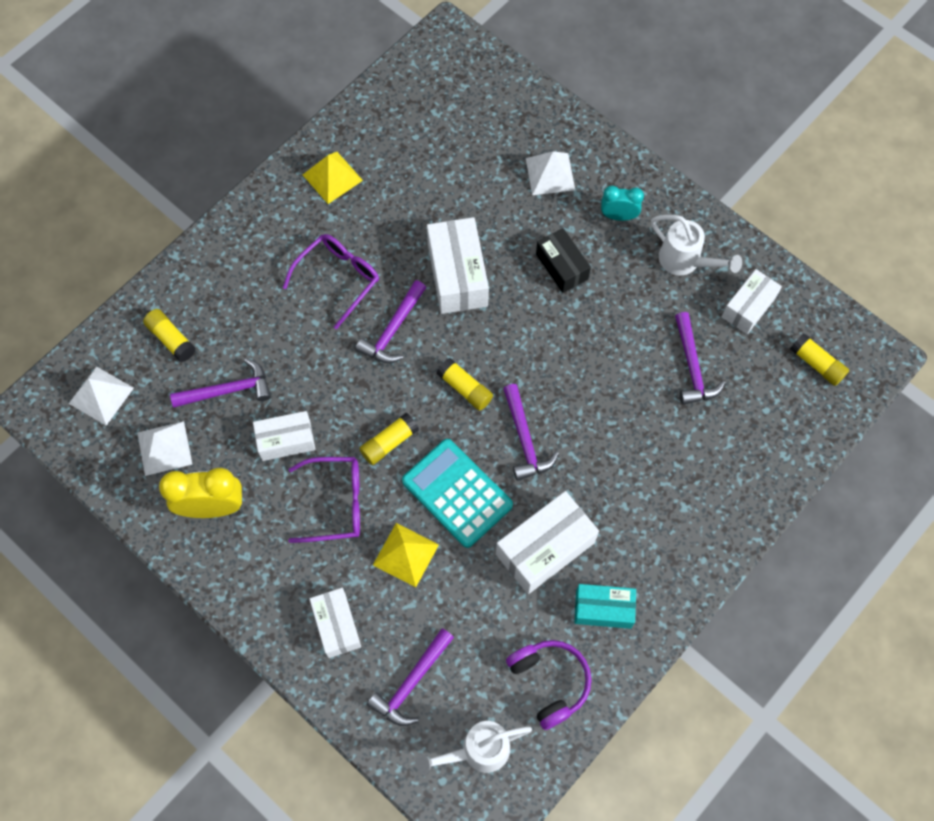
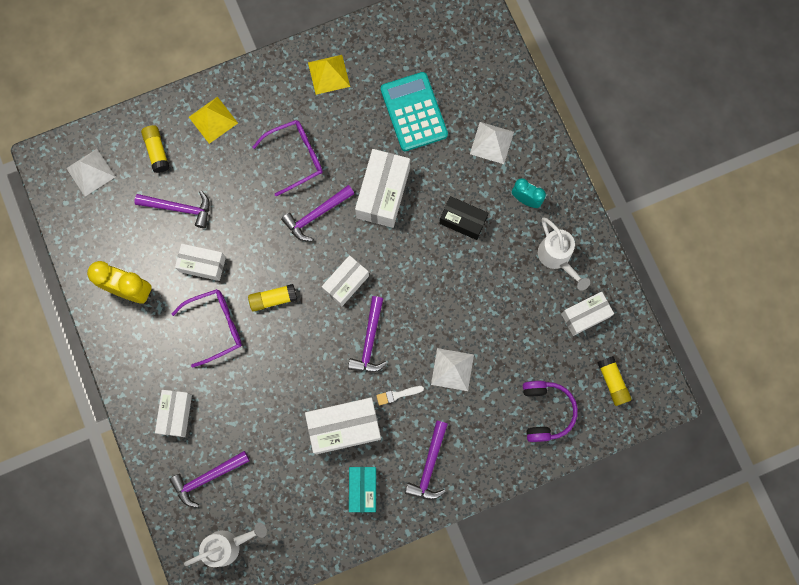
camera: 25 degrees right, 10 degrees up
white pyramid [137,421,192,476] -> white pyramid moved to [431,348,474,391]
purple glasses [288,457,360,543] -> purple glasses turned 45 degrees counterclockwise [172,289,242,367]
yellow pyramid [373,523,439,587] -> yellow pyramid moved to [189,97,238,144]
turquoise calculator [402,439,513,548] -> turquoise calculator moved to [381,72,448,151]
white watering can [416,721,532,775] -> white watering can turned 150 degrees clockwise [184,522,267,567]
yellow glue stick [437,358,493,411] -> white box [322,255,369,307]
purple headphones [506,640,591,730] -> purple headphones moved to [523,381,578,442]
black box [536,228,591,293] -> black box turned 60 degrees counterclockwise [439,196,489,240]
turquoise box [574,584,636,629] -> turquoise box turned 60 degrees clockwise [349,467,376,513]
purple hammer [675,312,726,405] -> purple hammer moved to [405,420,448,500]
none -> white brush [376,386,424,405]

